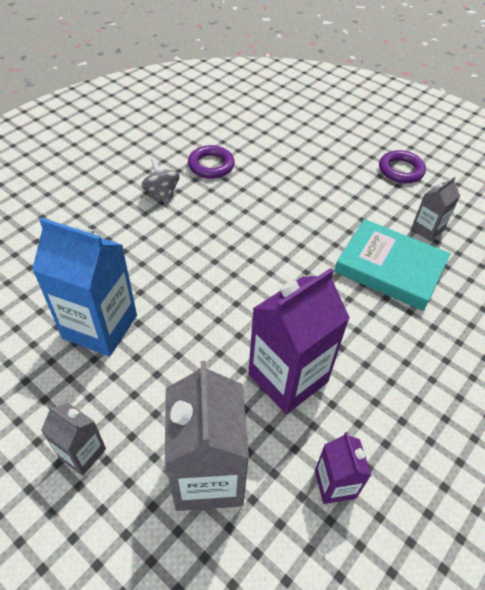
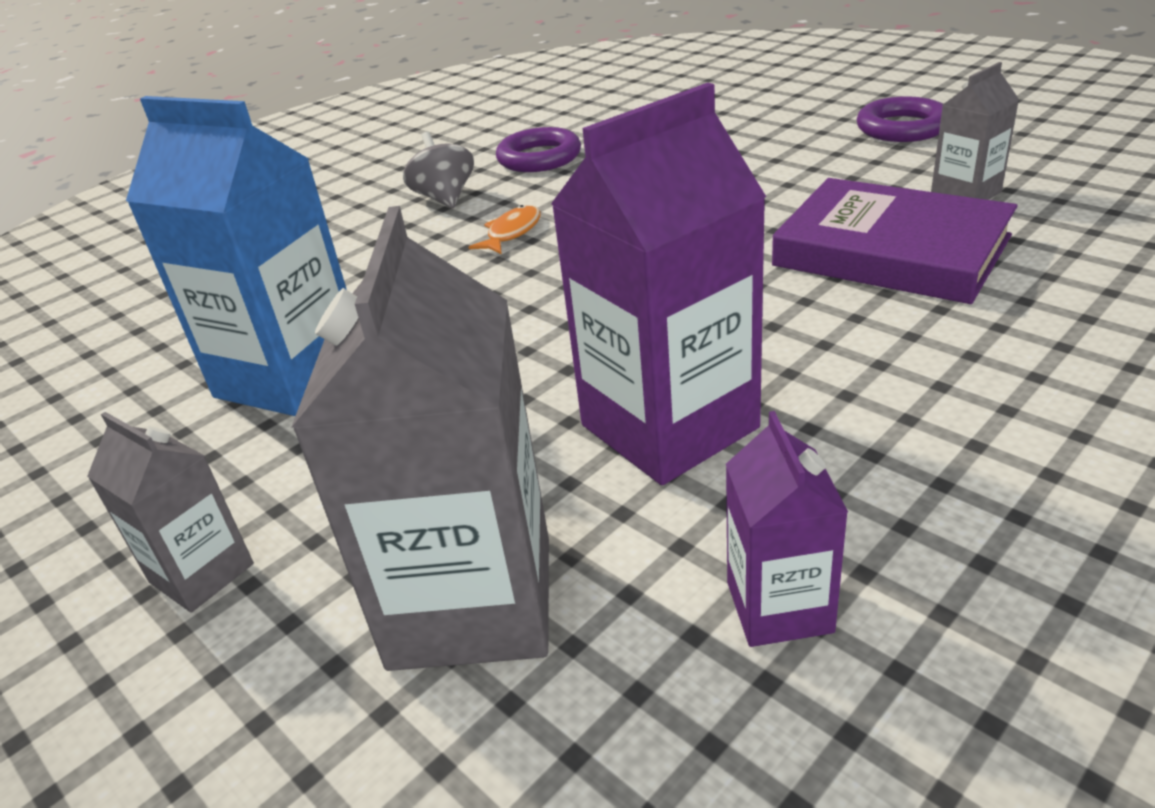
camera: 10 degrees right, 15 degrees down
turquoise book [334,219,451,311] -> purple book [772,178,1018,304]
none -> orange fish [469,205,541,254]

